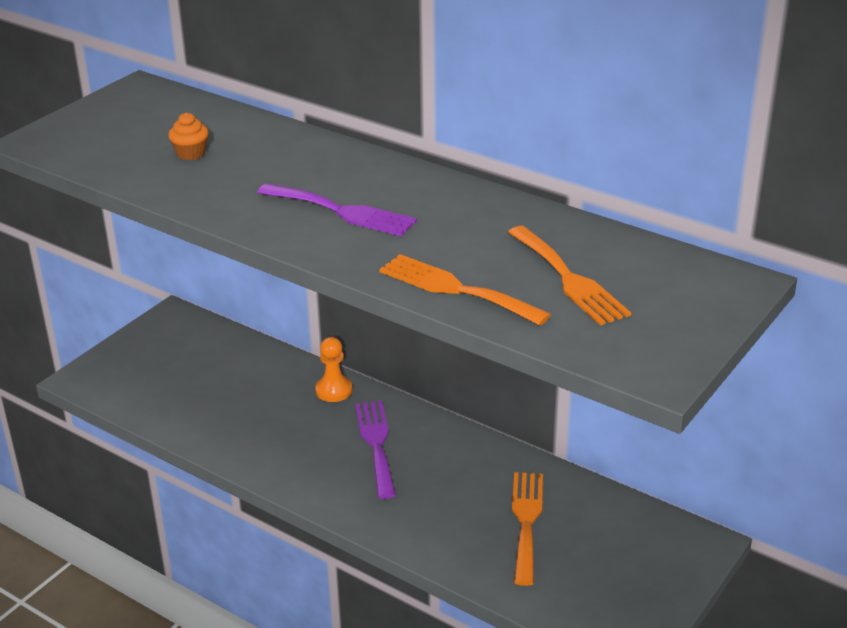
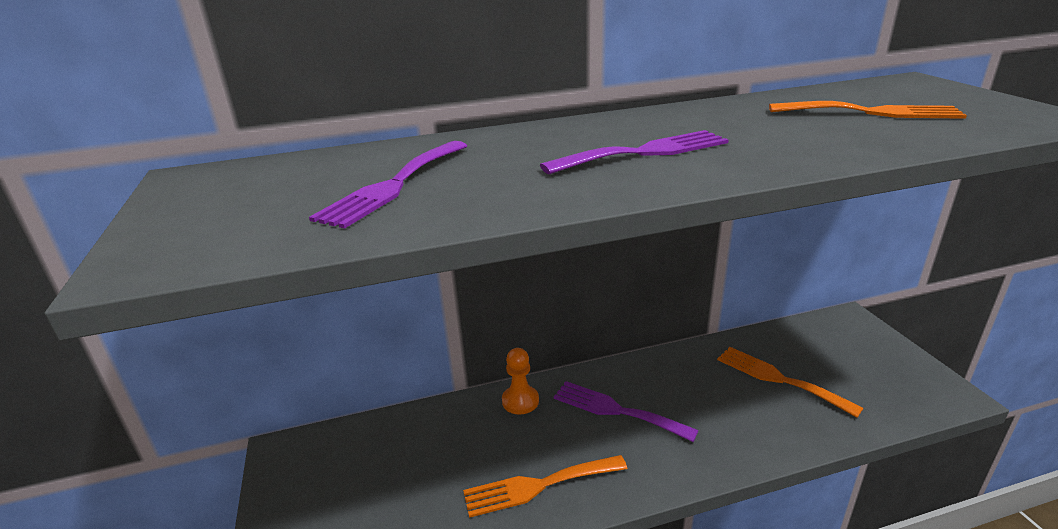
camera: 50 degrees left, 5 degrees down
orange cupcake [168,113,209,160] -> purple fork [309,141,467,229]
orange fork [379,254,551,326] -> orange fork moved to [463,455,627,518]

